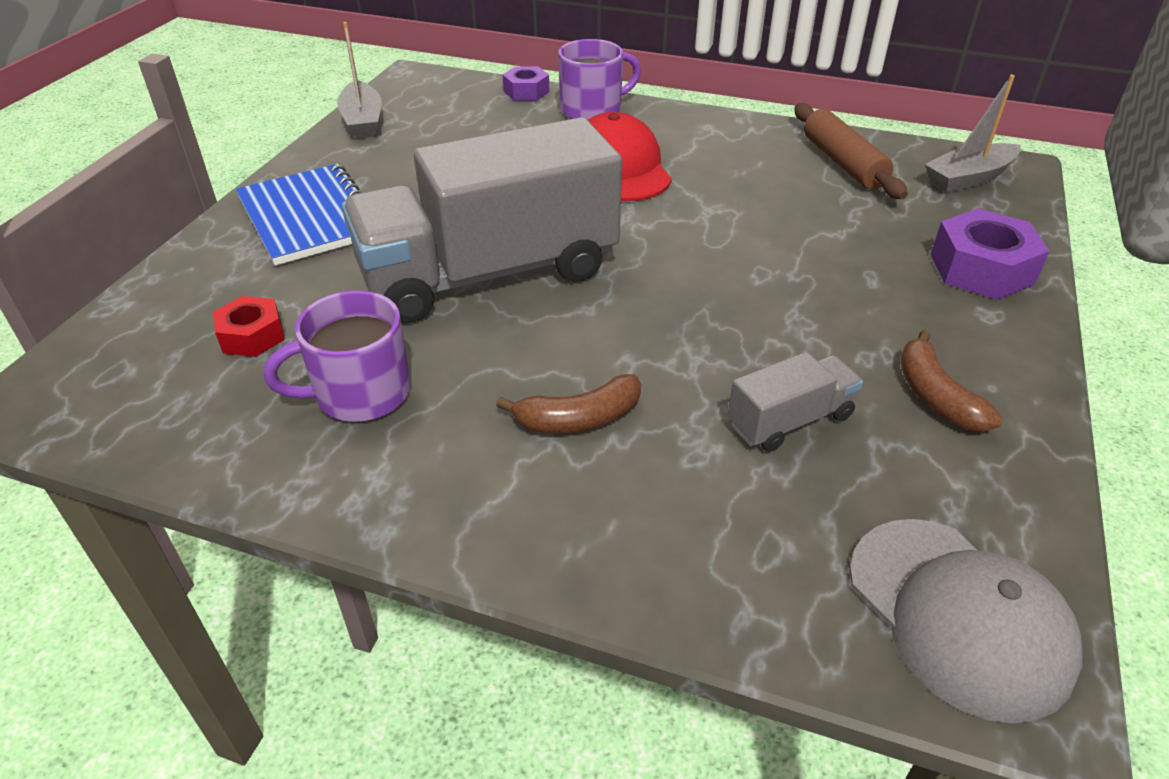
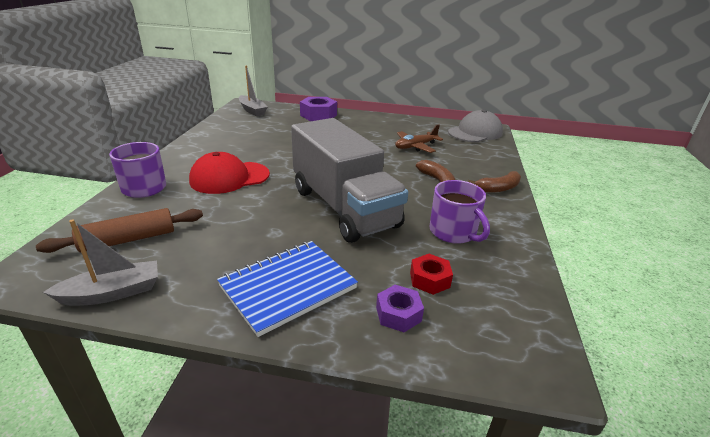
camera: 100 degrees left, 10 degrees down
purple nut [503,66,549,101] -> purple nut moved to [376,285,424,332]
grey truck [728,352,863,452] -> brown plane [395,125,443,153]
brown rolling pin [794,103,908,199] -> brown rolling pin moved to [36,208,203,253]
brown banana [901,330,1003,432] -> brown banana moved to [468,171,521,193]

